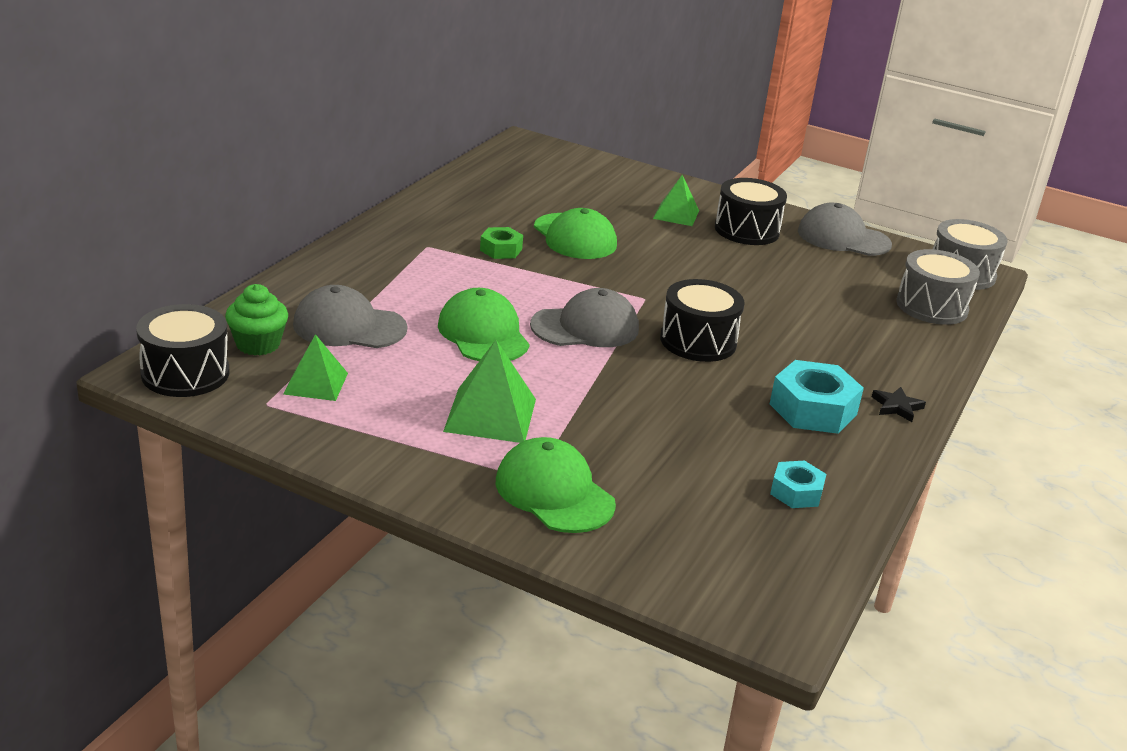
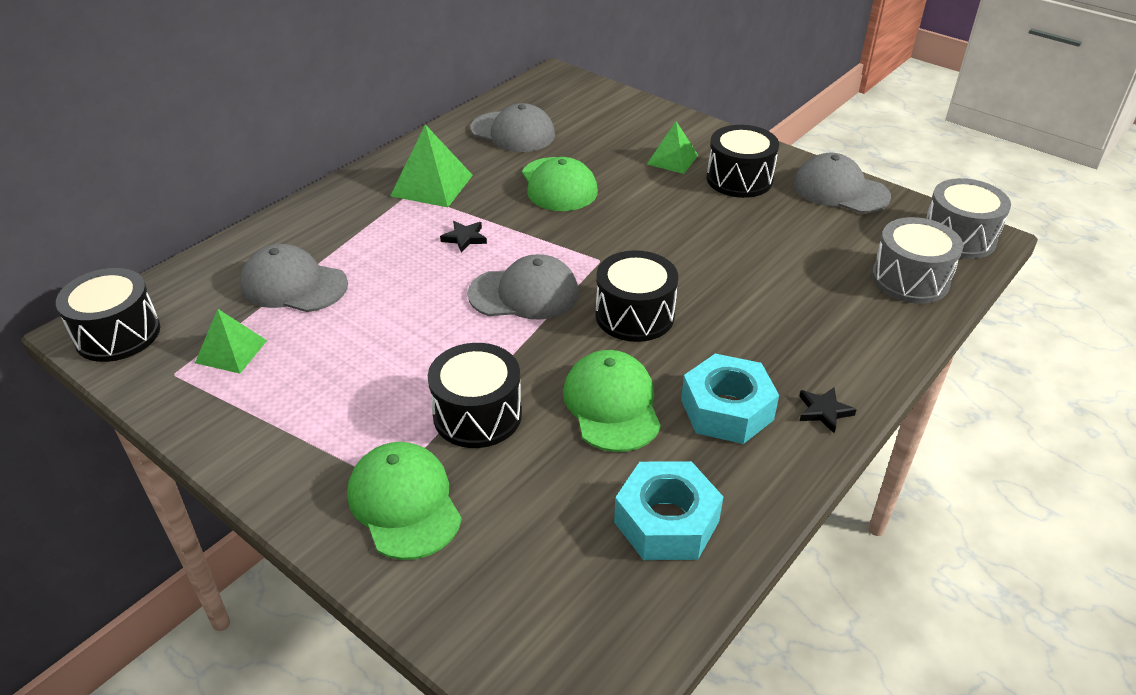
camera: 15 degrees right, 10 degrees up
green cupcake [225,284,288,356] -> none
green cap [438,288,530,361] -> green cap moved to [563,350,661,452]
green pyramid [443,340,536,443] -> green pyramid moved to [390,124,473,207]
green nut [480,227,523,259] -> none
turquoise nut [770,461,826,508] -> turquoise nut [614,461,723,560], size x1.72
none -> black drum [428,343,522,448]
none -> black star [440,221,487,253]
none -> grey cap [470,103,555,152]

